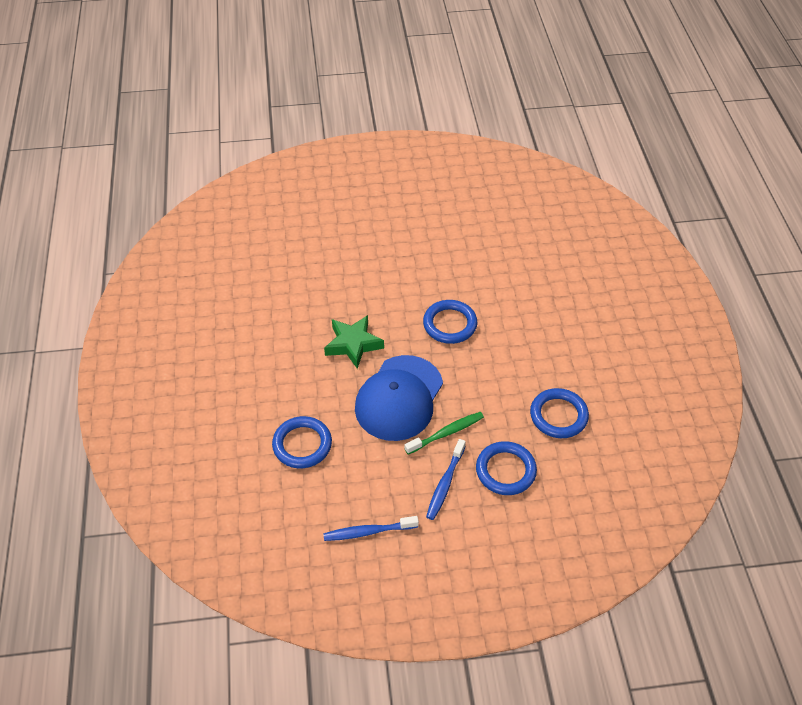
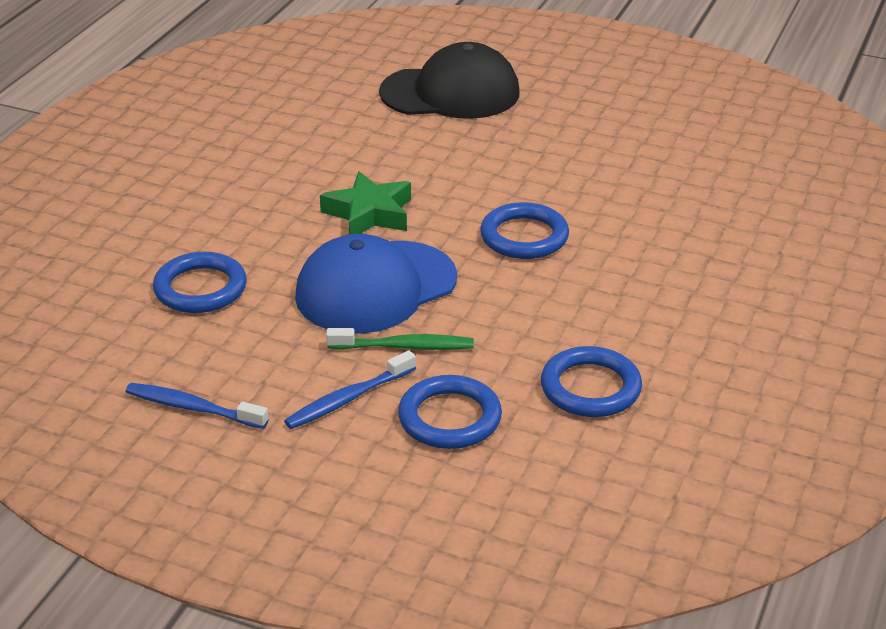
camera: 30 degrees right, 15 degrees down
none -> black cap [379,42,520,119]

